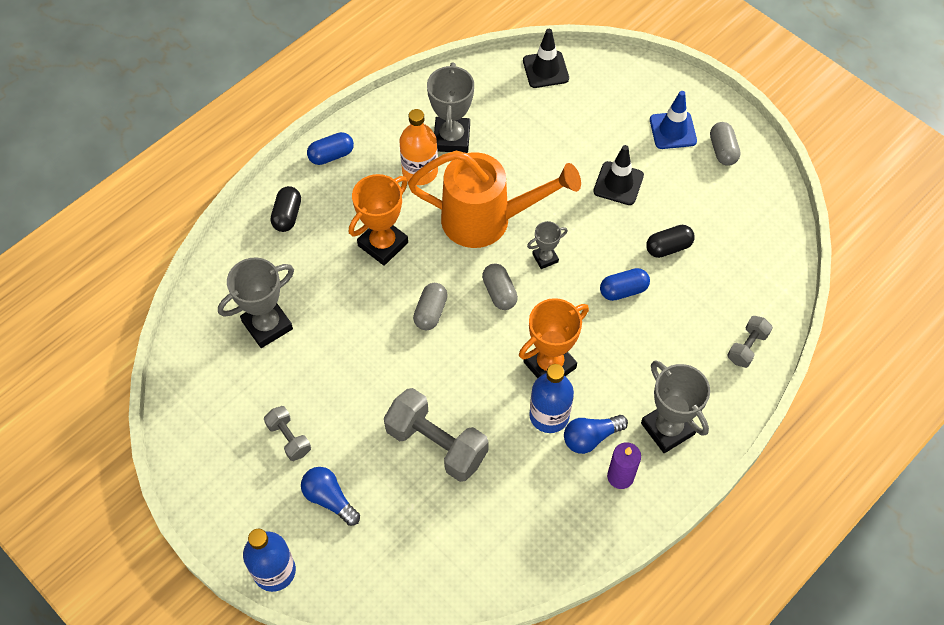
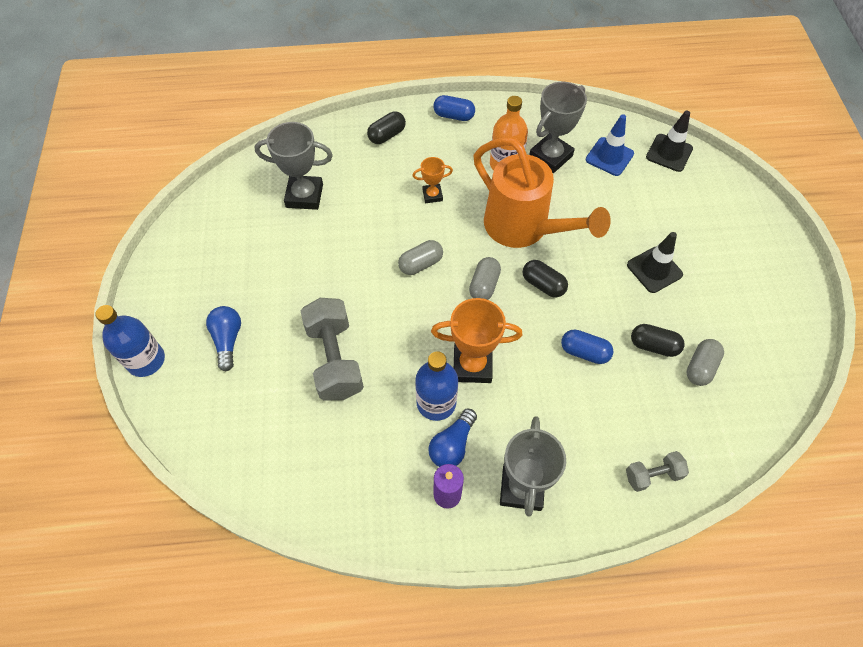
camera: 40 degrees right, 0 degrees up
grey dumbbell [264,406,311,461] -> none
orange trophy [349,174,408,266] -> orange trophy [412,157,453,203], size x0.54
grey trophy [527,221,568,269] -> black capsule [523,260,568,298]
blue light bulb [564,415,628,454] -> blue light bulb turned 75 degrees counterclockwise [429,409,477,467]
blue traffic cone [650,91,697,149] -> blue traffic cone moved to [586,114,634,176]
grey capsule [710,122,740,166] -> grey capsule moved to [686,339,724,386]

